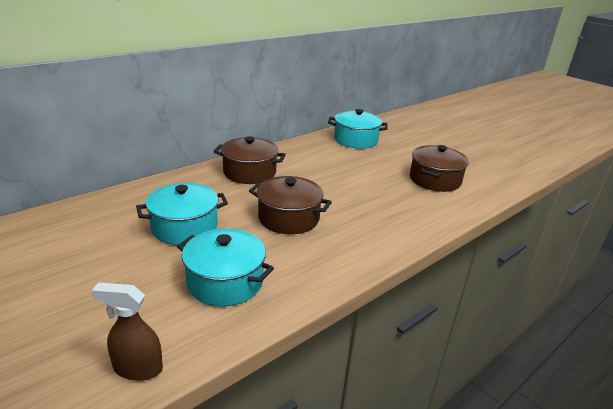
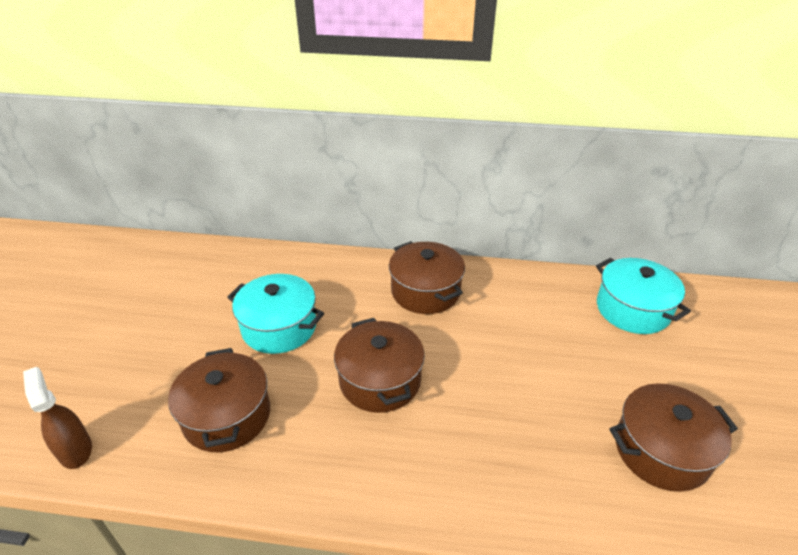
camera: 50 degrees right, 10 degrees up
turquoise pot [177,228,274,307] -> brown pot [168,348,270,452]

